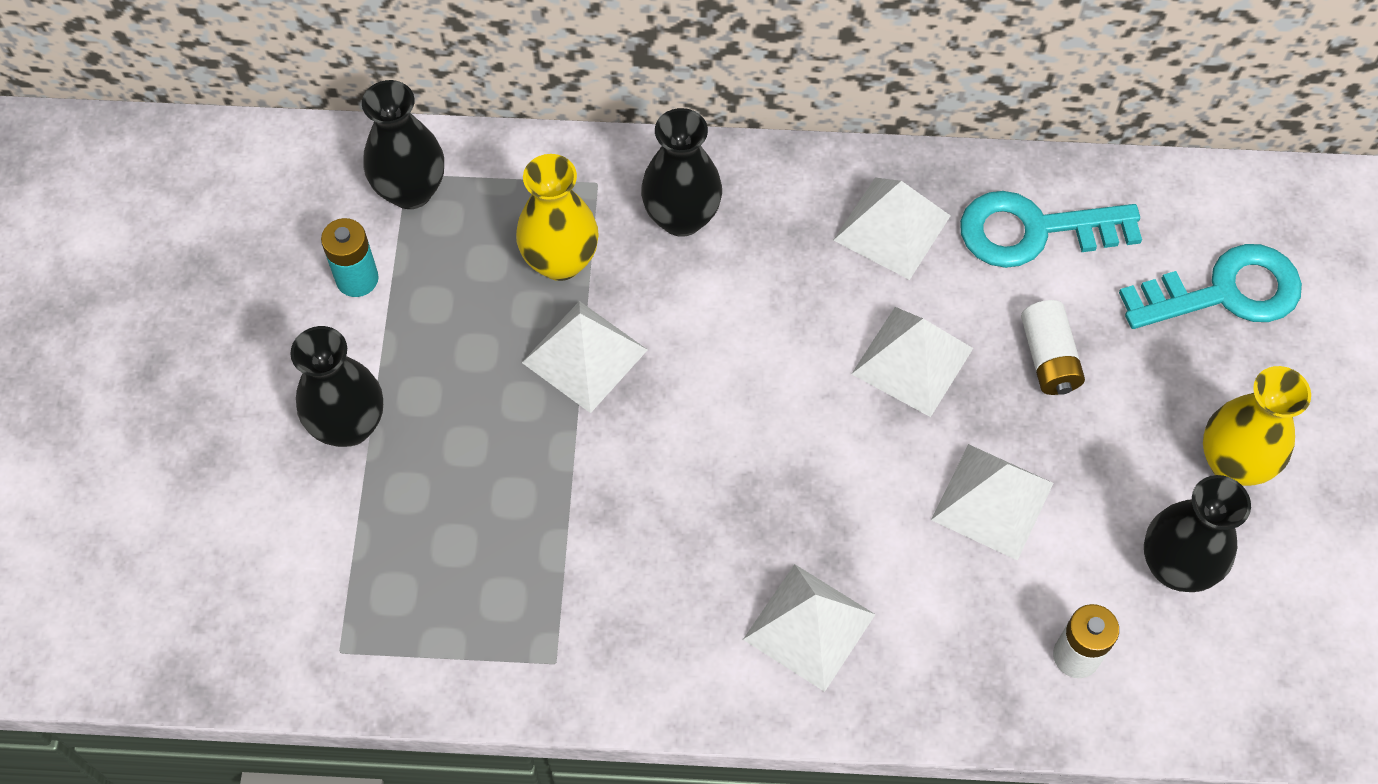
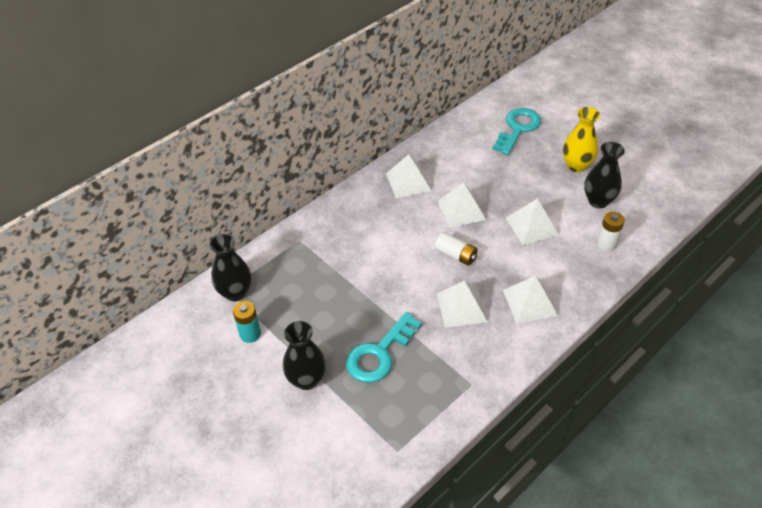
camera: 45 degrees left, 15 degrees down
yellow vase [516,154,599,281] -> none
white pyramid [522,301,648,413] -> white pyramid moved to [437,281,488,328]
black vase [641,108,722,237] -> none
turquoise key [960,191,1142,268] -> turquoise key moved to [346,312,422,383]
white battery [1021,300,1085,395] -> white battery moved to [435,232,478,266]

